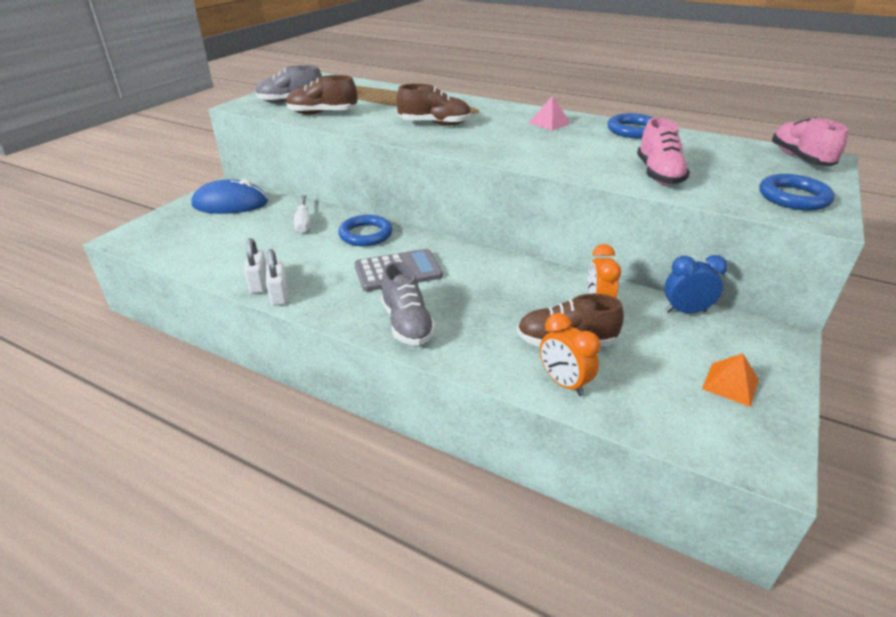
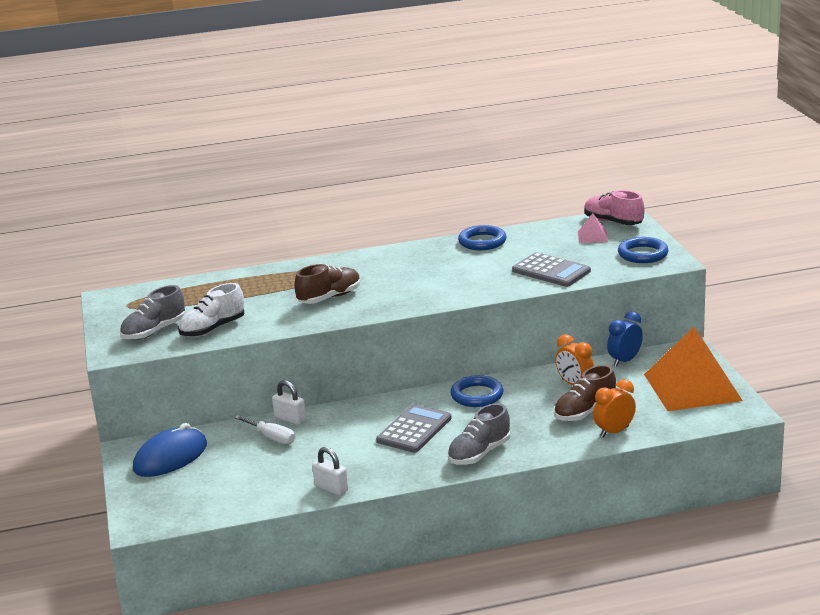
camera: 40 degrees left, 10 degrees down
white padlock [266,249,288,306] -> white padlock moved to [272,380,306,425]
brown shoe [286,75,357,115] -> white shoe [178,283,244,337]
blue ring [338,215,393,246] -> blue ring moved to [450,375,503,407]
grey shoe [381,261,436,345] -> grey shoe turned 105 degrees clockwise [447,403,510,465]
pink pyramid [529,95,571,131] -> pink pyramid moved to [578,213,608,243]
orange clock [540,313,600,396] -> orange clock turned 135 degrees clockwise [593,379,636,438]
pink shoe [637,118,690,185] -> grey calculator [512,252,591,287]
orange pyramid [702,353,759,407] -> orange pyramid [644,327,743,411], size x2.41

